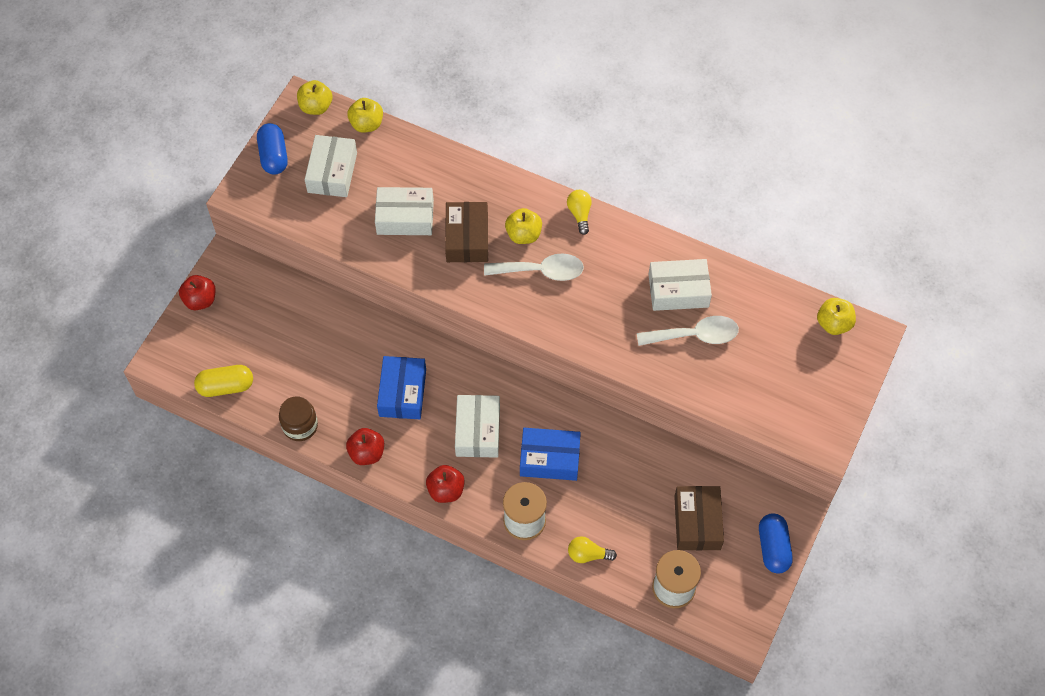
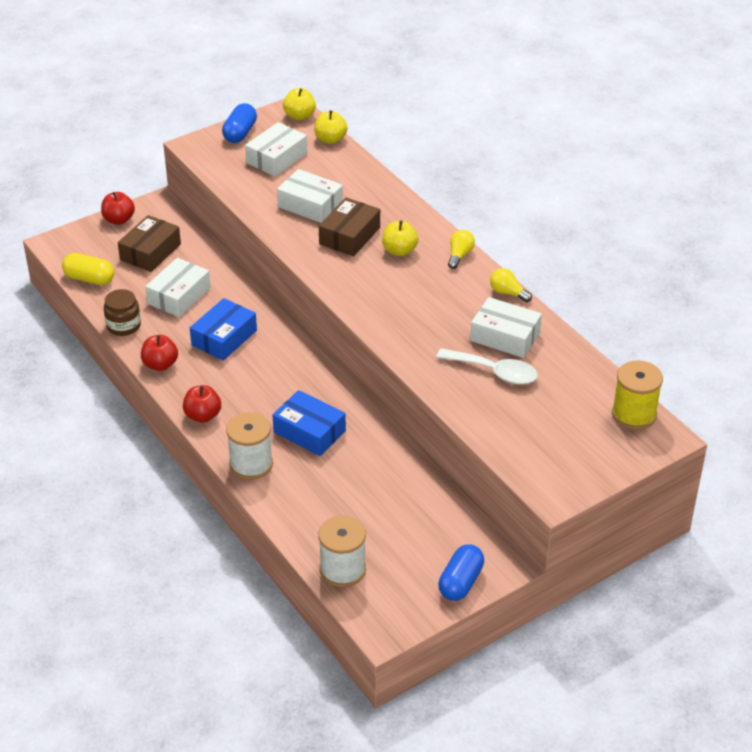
camera: 30 degrees right, 20 degrees down
white box [455,395,500,458] -> white box moved to [145,258,211,317]
white spoon [484,254,584,281] -> none
yellow light bulb [568,536,617,563] -> yellow light bulb moved to [490,268,532,302]
brown box [674,486,724,551] -> brown box moved to [118,215,181,272]
yellow apple [817,298,856,335] -> yellow spool [612,360,663,430]

